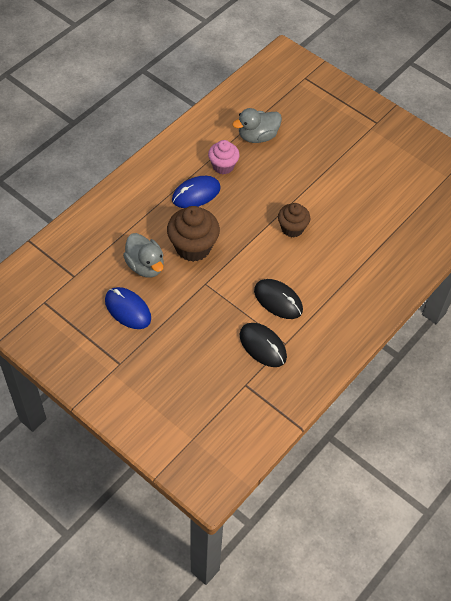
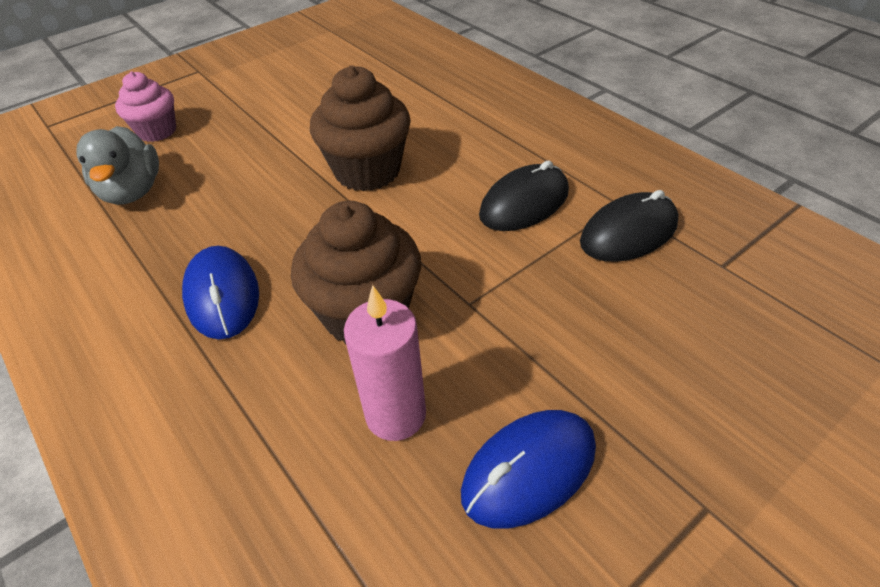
camera: 75 degrees left, 10 degrees down
grey duck [123,233,164,278] -> pink candle [344,285,426,441]
pink cupcake [208,140,240,174] -> pink cupcake moved to [115,71,176,142]
brown cupcake [278,203,310,237] -> brown cupcake [310,65,411,191], size x1.58

